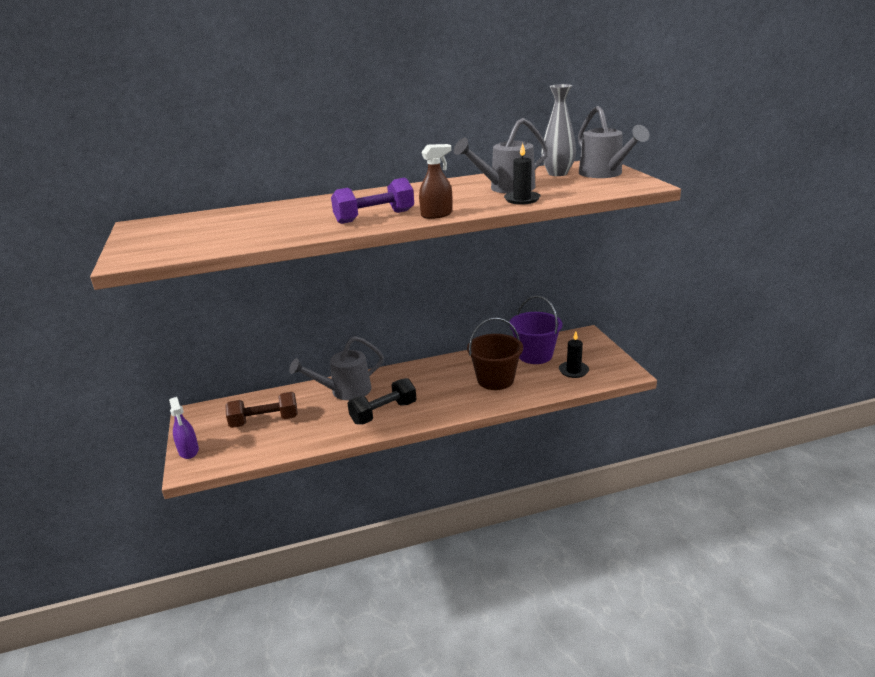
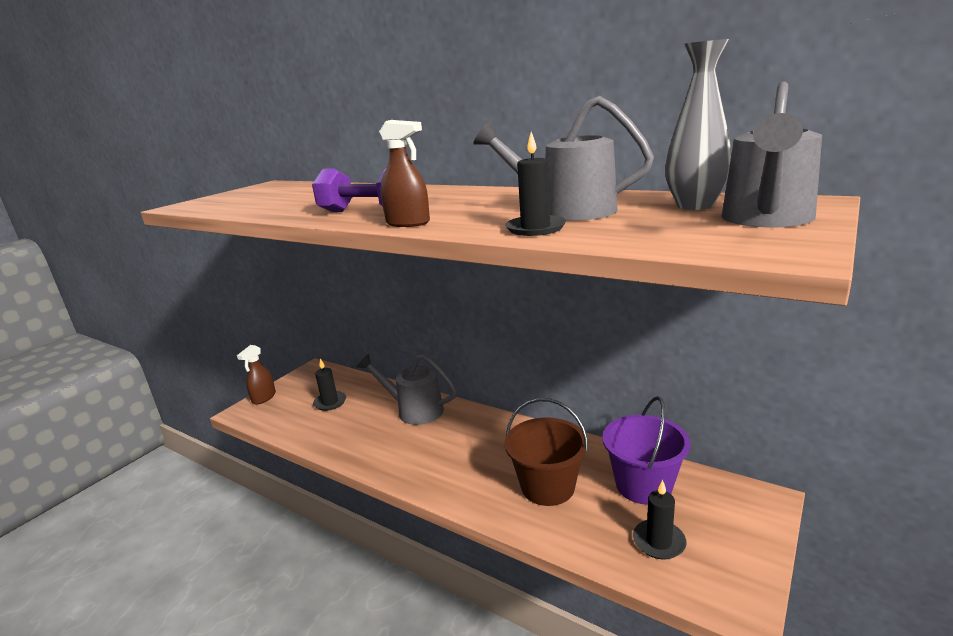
camera: 50 degrees right, 5 degrees down
purple spray bottle [169,397,199,459] -> brown spray bottle [237,345,276,405]
brown dumbbell [225,392,298,428] -> black candle [313,358,346,411]
black dumbbell [347,378,416,425] -> none

